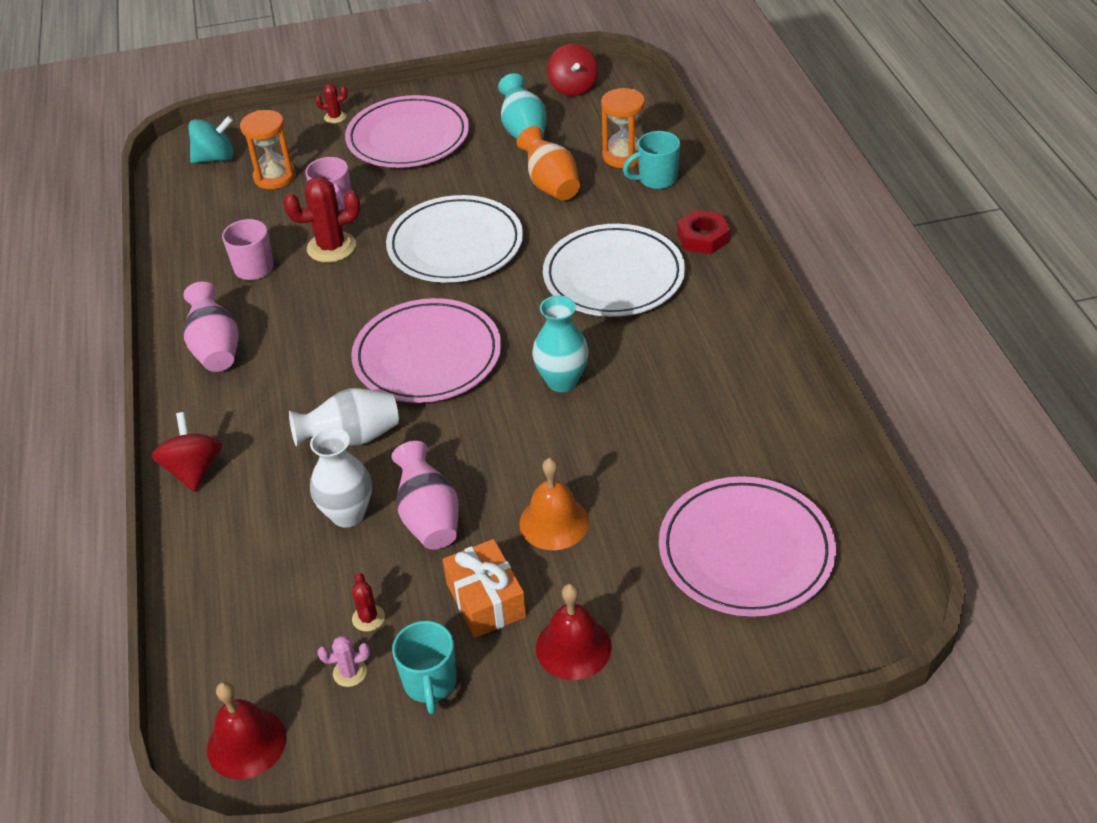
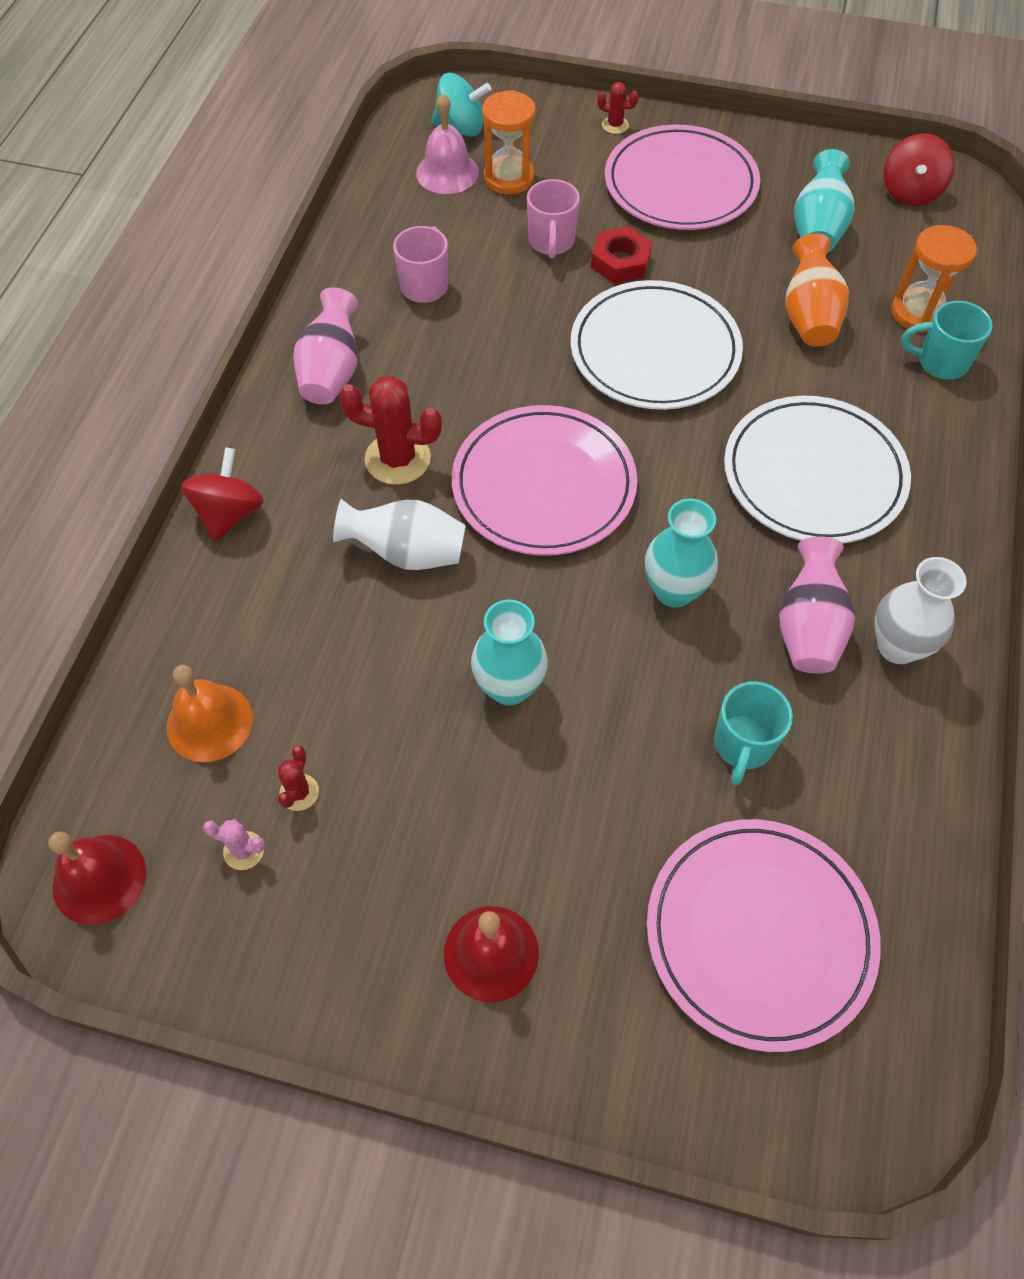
camera: 25 degrees right, 15 degrees up
red cactus [283,177,361,263] -> red cactus moved to [339,376,442,485]
white vase [310,427,372,528] -> white vase moved to [875,557,966,664]
pink vase [391,441,459,550] -> pink vase moved to [779,536,855,674]
turquoise mug [392,621,457,714] -> turquoise mug moved to [714,681,793,785]
orange gift [443,539,526,638] -> none
orange bell [519,458,589,550] -> orange bell moved to [167,665,253,762]
red nut [677,210,730,254] -> red nut moved to [591,227,652,284]
none -> pink bell [416,93,479,194]
none -> turquoise vase [471,600,548,706]

